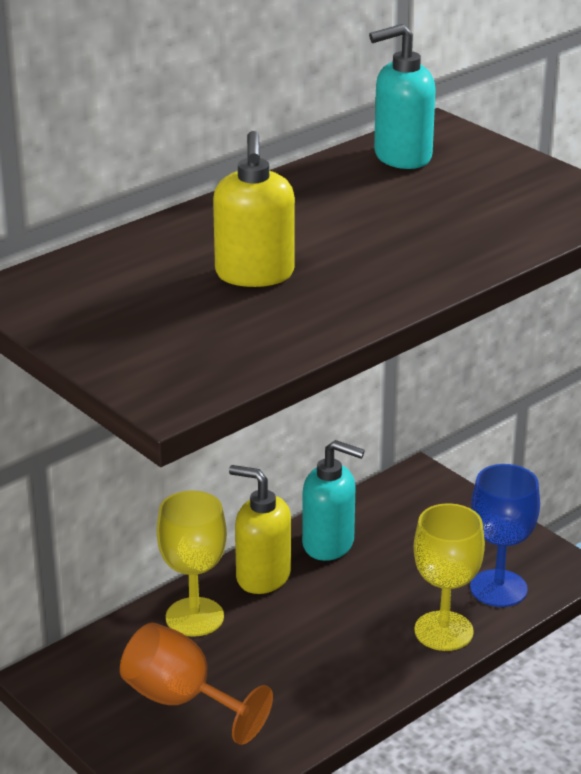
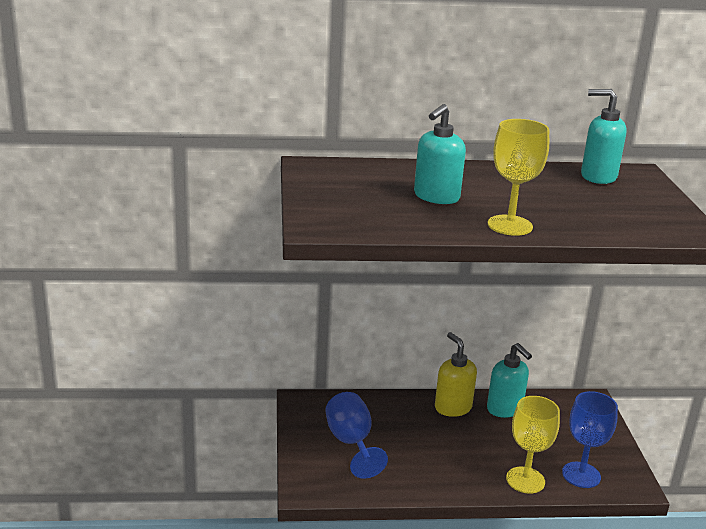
camera: 35 degrees right, 5 degrees down
orange goblet [120,623,273,745] -> blue goblet [325,392,388,479]
yellow goblet [157,490,227,637] -> yellow goblet moved to [488,119,549,236]
yellow soap dispenser [213,131,295,287] -> turquoise soap dispenser [414,104,466,204]

